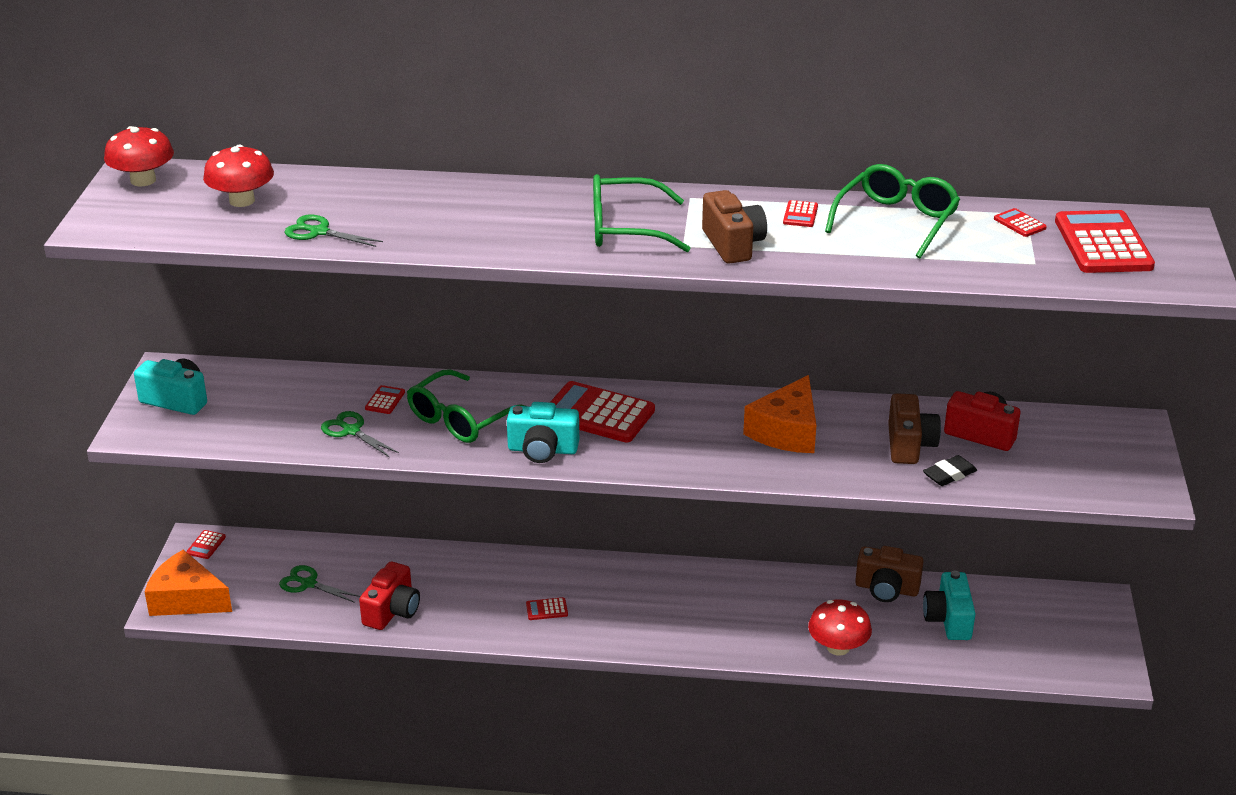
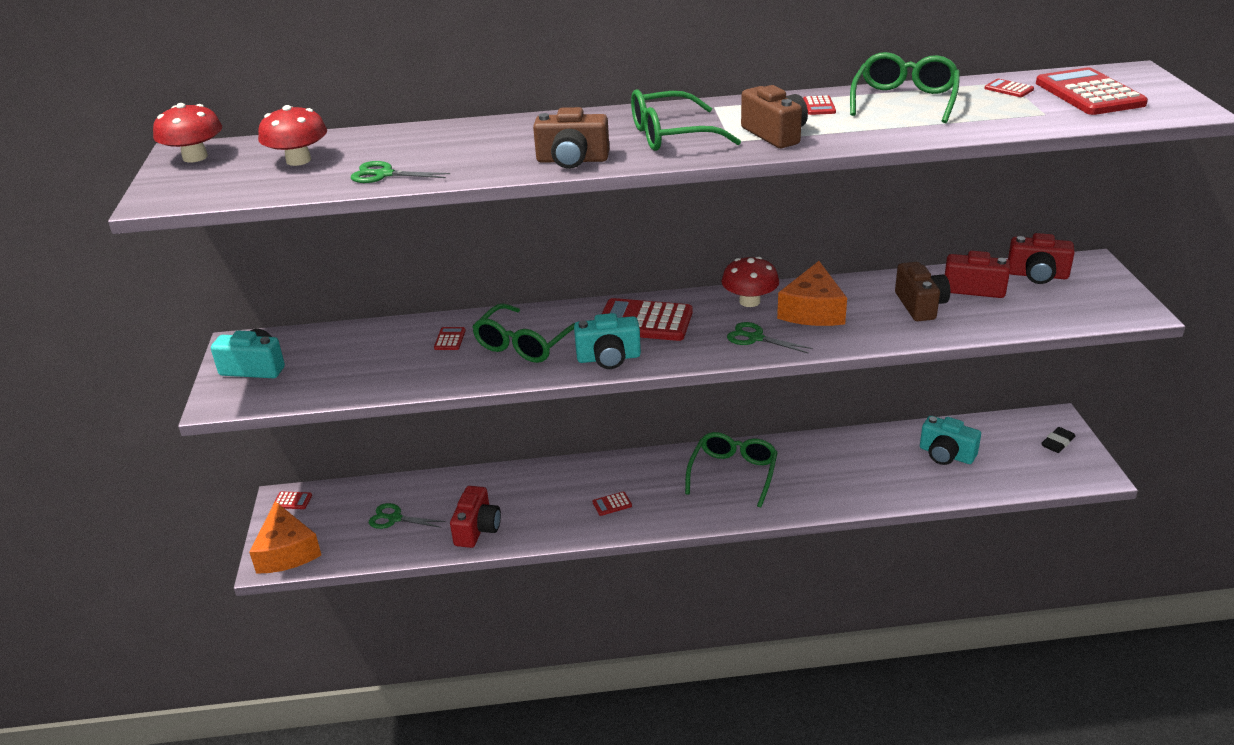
camera: 10 degrees left, 0 degrees up
orange cheese [145,550,232,616] -> orange cheese turned 120 degrees counterclockwise [249,501,321,574]
red calculator [186,530,226,559] -> red calculator turned 90 degrees counterclockwise [272,491,312,509]
green scissors [321,411,399,457] -> green scissors moved to [727,322,813,354]
red mushroom [808,599,872,655] -> red mushroom moved to [721,257,779,307]
brown camera [855,546,924,602] -> brown camera moved to [533,107,609,169]
black eraser [923,455,977,486] -> black eraser moved to [1041,427,1075,453]
turquoise camera [923,571,976,640] -> turquoise camera turned 45 degrees counterclockwise [920,416,981,465]
none -> green glasses [685,432,778,508]
none -> red camera [1008,233,1075,284]

